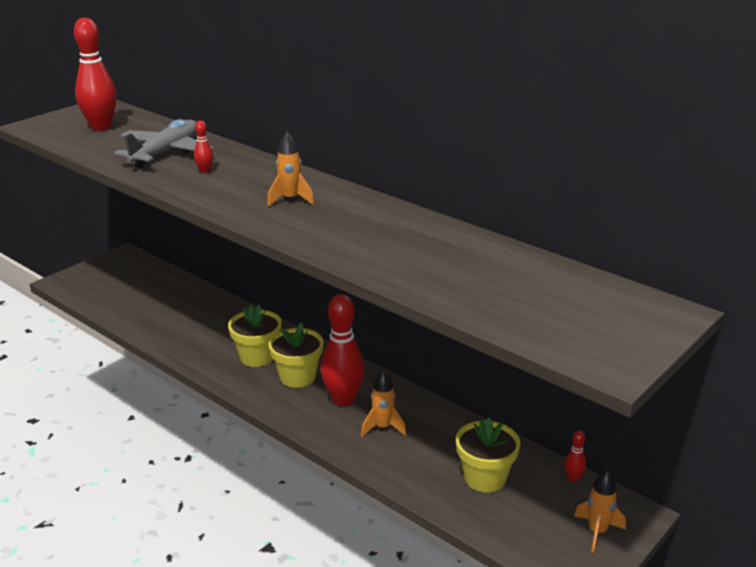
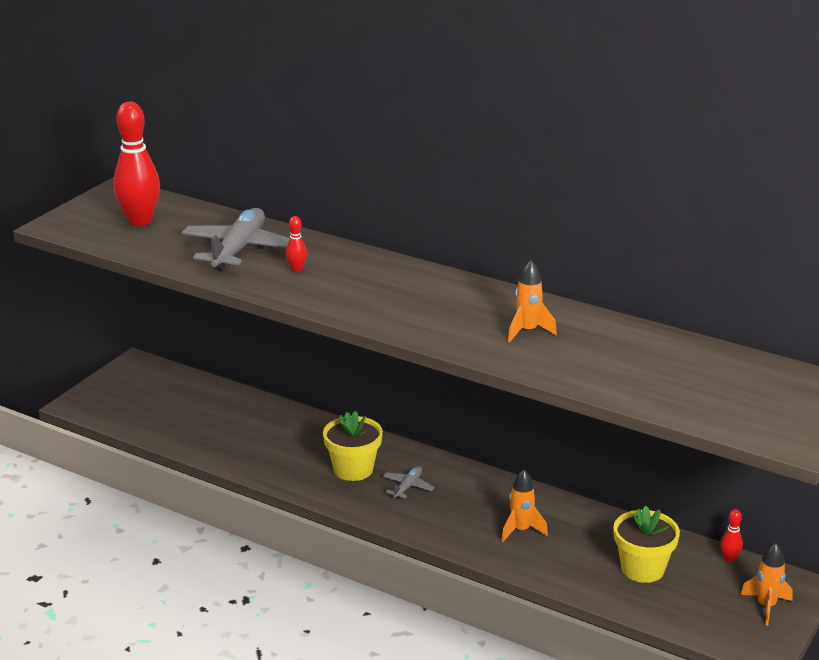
camera: 10 degrees left, 0 degrees up
orange rocket [267,132,314,207] -> orange rocket moved to [508,260,557,342]
yellow flower pot [269,323,324,388] -> grey plane [383,466,434,499]
red bowling pin [321,294,365,406] -> none

